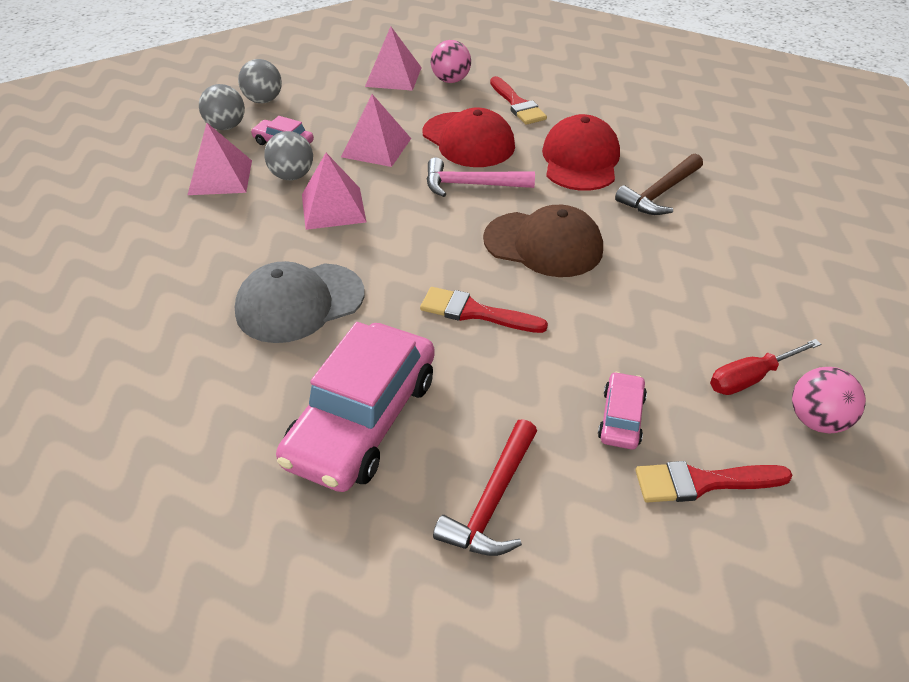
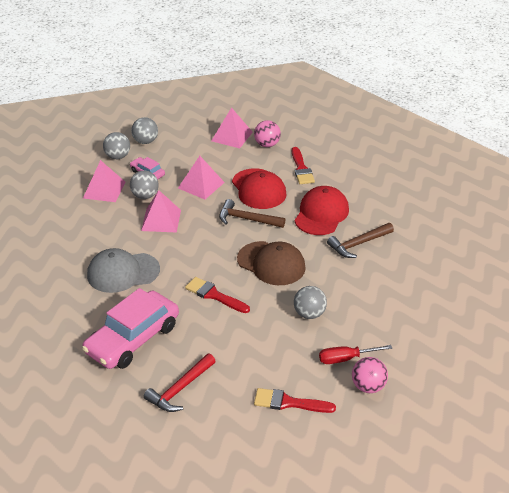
camera: 15 degrees right, 5 degrees down
pink hammer [426,157,535,197] -> brown hammer [219,199,285,228]
pink car [598,372,647,449] -> none
none -> grey ball [294,286,327,319]

